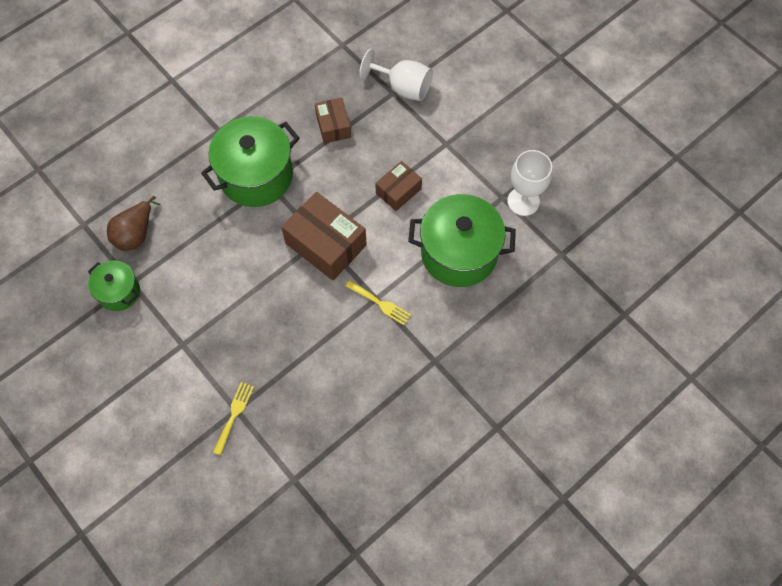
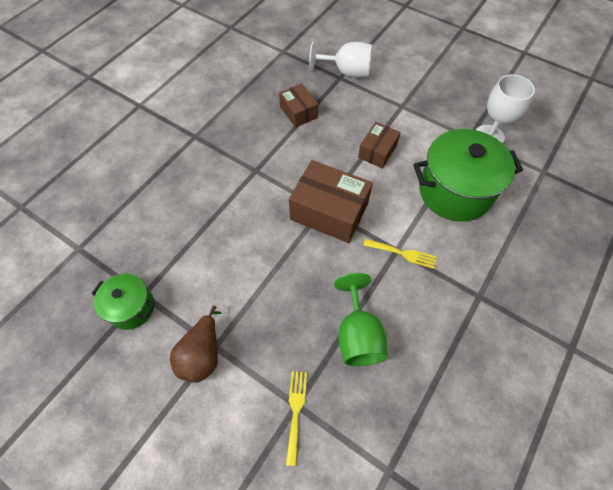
camera: 15 degrees left, 5 degrees down
brown pear [107,196,161,251] -> brown pear moved to [170,305,222,383]
green pot [201,116,300,207] -> none
none -> green goblet [334,273,388,366]

